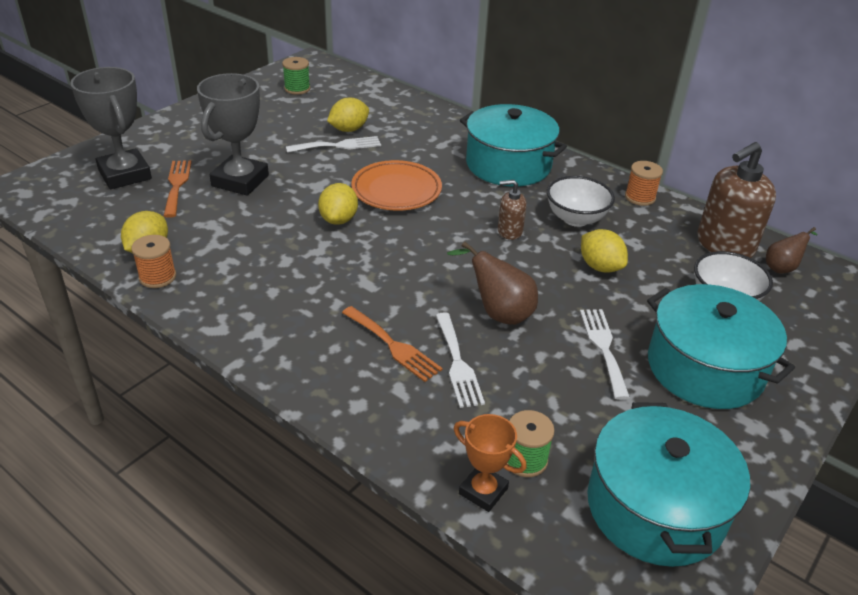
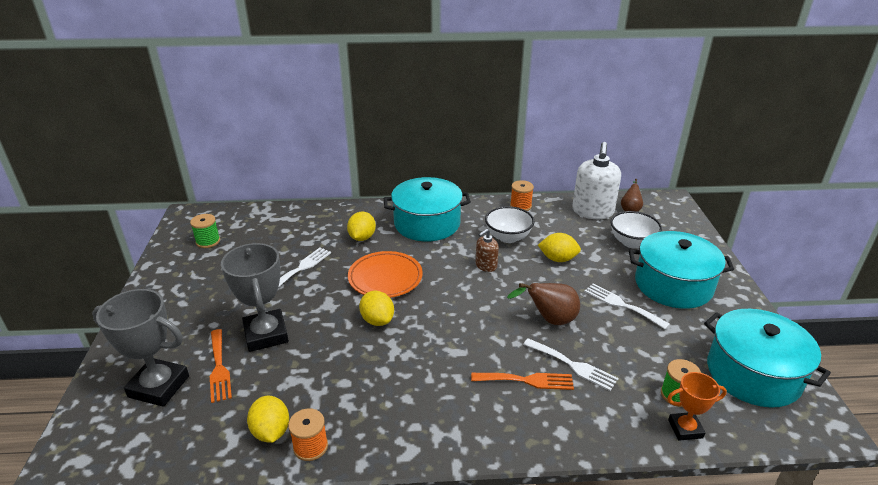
camera: 40 degrees left, 5 degrees down
orange fork [163,160,192,218] -> orange fork turned 150 degrees counterclockwise [210,329,232,403]
yellow lemon [327,98,369,132] -> yellow lemon moved to [347,212,376,241]
brown soap dispenser [697,142,776,258] -> white soap dispenser [572,142,621,219]

